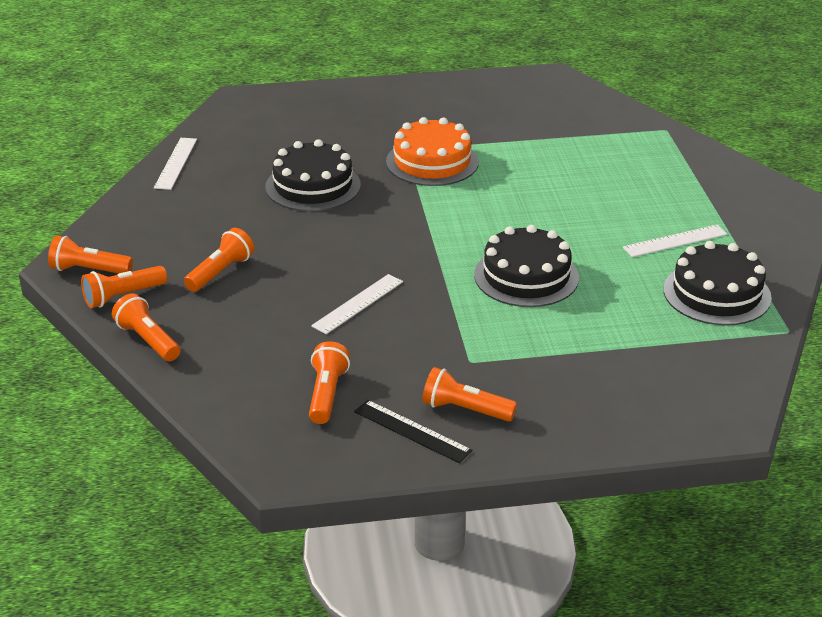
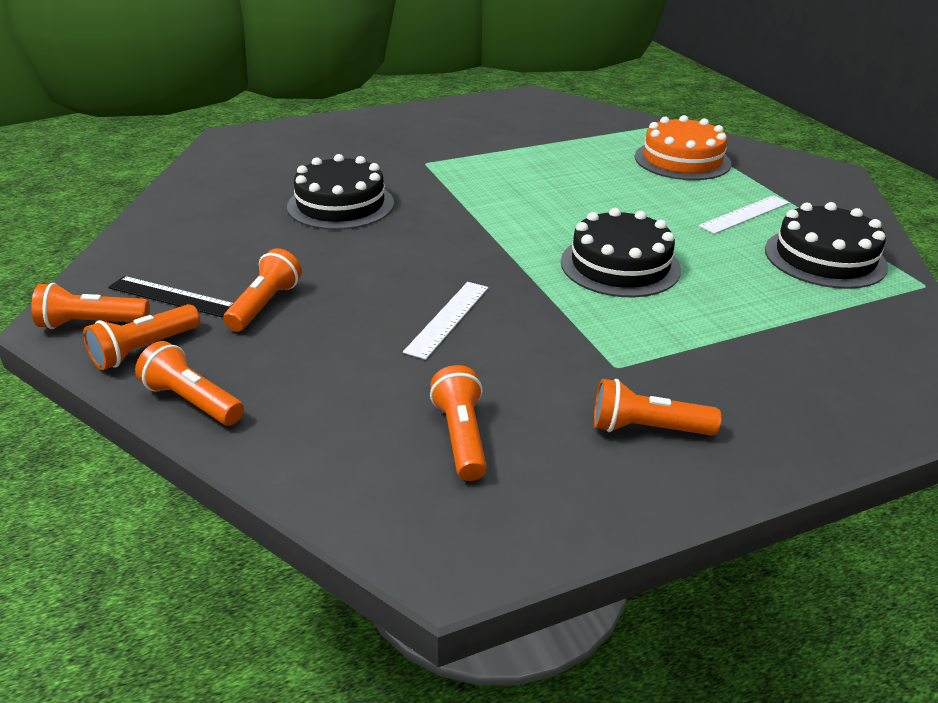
camera: 15 degrees left, 0 degrees up
white ruler [154,138,197,190] -> none
black ruler [354,400,472,463] -> black ruler moved to [108,276,233,318]
orange cake [386,117,479,186] -> orange cake moved to [635,115,731,180]

